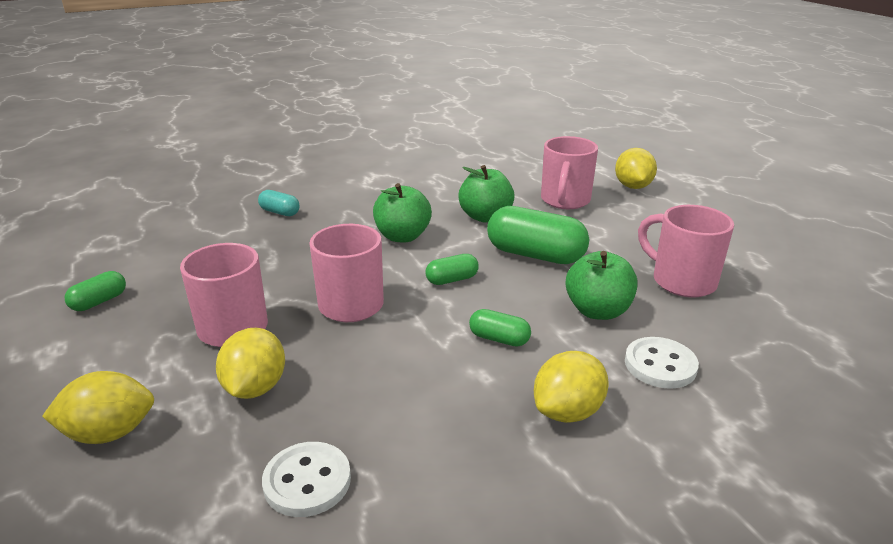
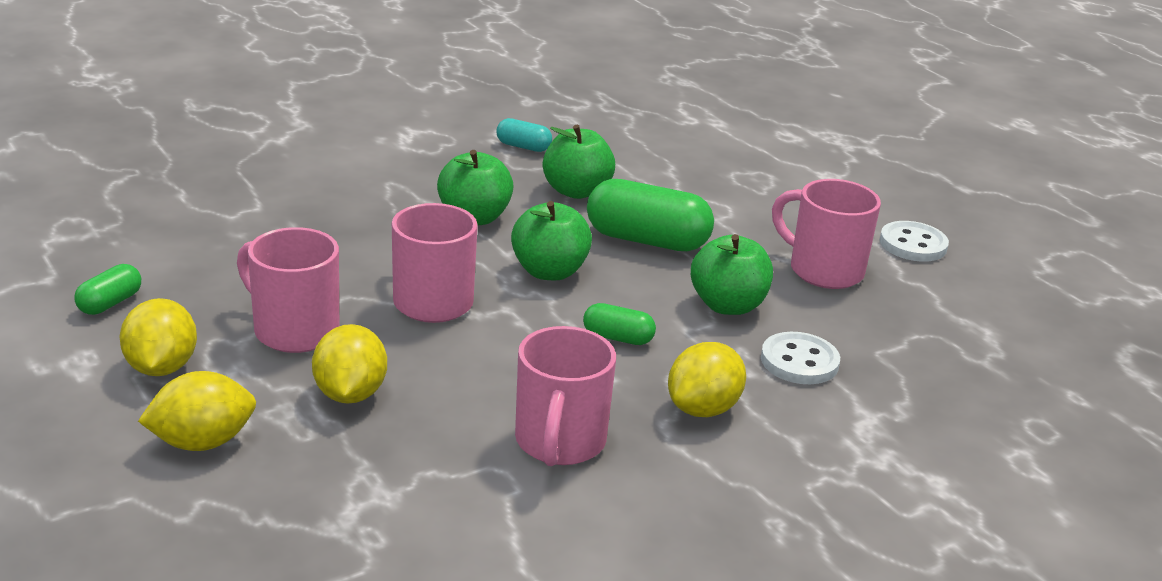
camera: 10 degrees left, 0 degrees up
turquoise capsule [258,190,300,216] -> turquoise capsule moved to [496,118,552,152]
white button [262,442,351,517] -> white button moved to [880,221,949,262]
green capsule [425,254,479,285] -> green apple [511,201,592,280]
pink mug [541,136,598,209] -> pink mug moved to [515,326,616,466]
yellow lemon [615,148,657,189] -> yellow lemon moved to [120,298,197,376]

